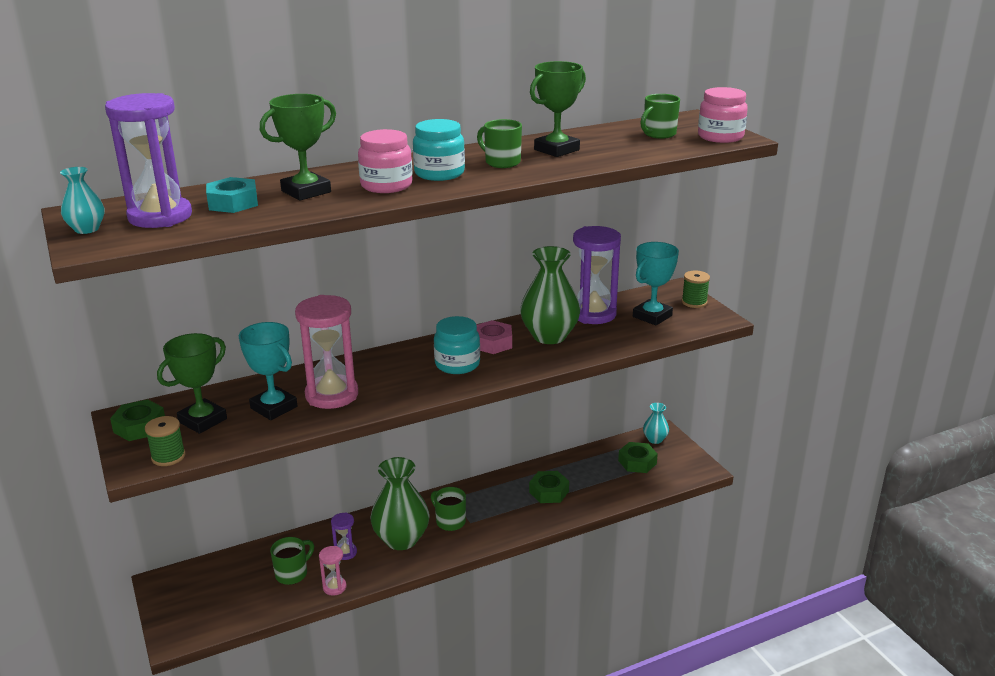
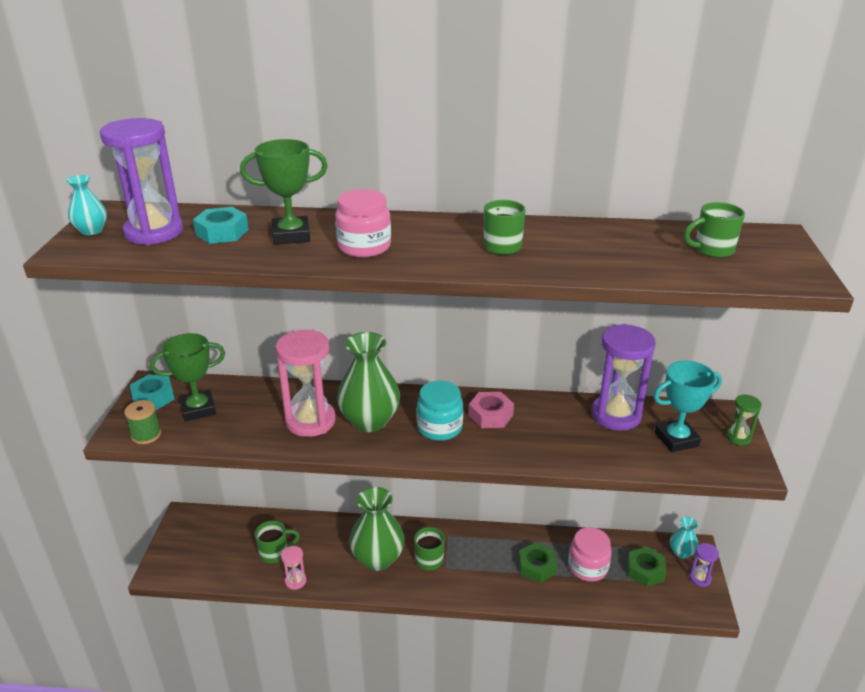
camera: 30 degrees right, 5 degrees up
green nut [110,399,165,441] -> turquoise nut [130,374,175,410]
turquoise trophy [239,322,297,420] -> none
purple hourglass [331,512,357,560] -> purple hourglass moved to [689,543,719,587]
turquoise jar [413,119,465,181] -> none
green vase [520,246,580,344] -> green vase moved to [337,332,400,432]
green trophy [530,61,586,157] -> none
green spool [682,271,710,308] -> green hourglass [726,394,762,445]
pink jar [698,87,748,143] -> pink jar moved to [568,527,612,582]

